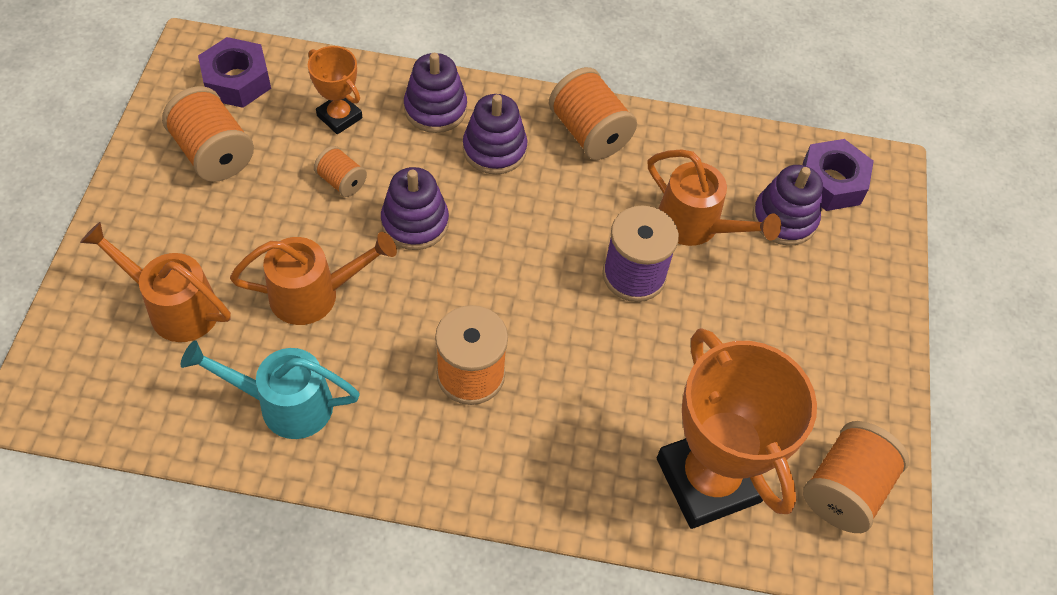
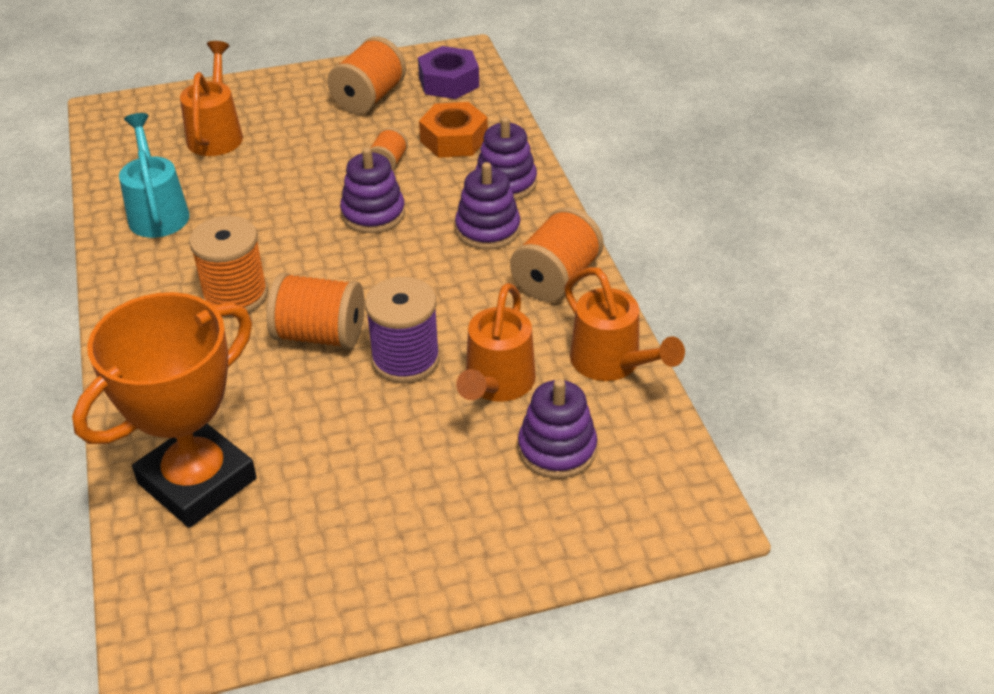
camera: 70 degrees right, 15 degrees down
orange watering can [230,232,397,325] -> orange watering can moved to [564,267,685,381]
orange trophy [308,46,362,134] -> orange nut [419,102,488,158]
purple nut [803,139,874,211] -> none
orange spool [803,421,909,533] -> orange spool moved to [266,273,365,349]

